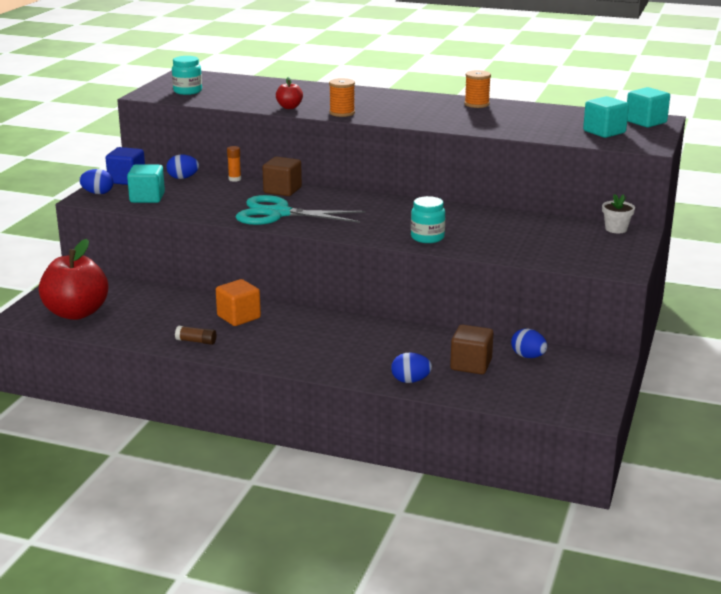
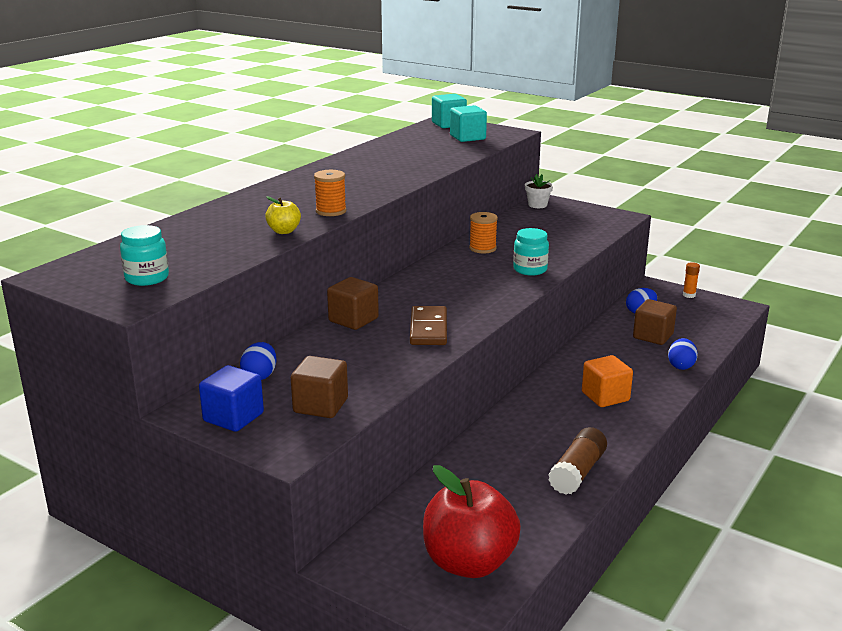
camera: 75 degrees left, 0 degrees up
blue egg [79,169,113,194] -> none
turquoise cube [127,164,165,203] -> brown cube [291,356,348,418]
brown glue stick [175,326,216,345] -> brown glue stick [548,427,607,495], size x1.76
orange cube [216,279,261,326] -> orange cube moved to [582,355,633,407]
orange glue stick [227,146,241,182] -> orange glue stick moved to [683,262,700,298]
turquoise scissors [236,195,366,225] -> brown domino [410,306,447,345]
red apple [276,77,303,109] -> yellow apple [265,196,301,234]
orange spool [464,70,491,108] -> orange spool moved to [469,212,498,254]

